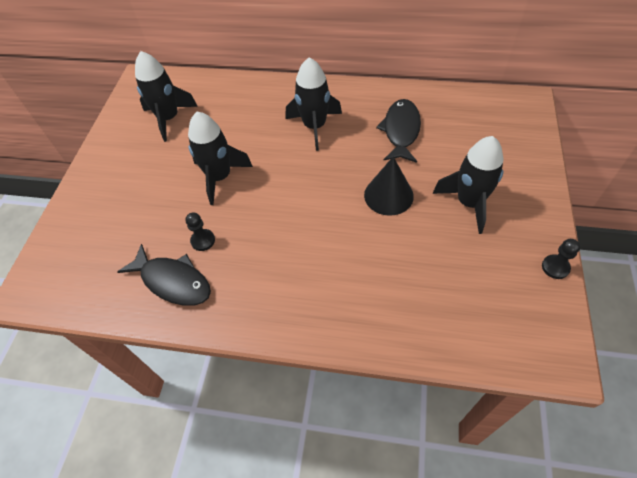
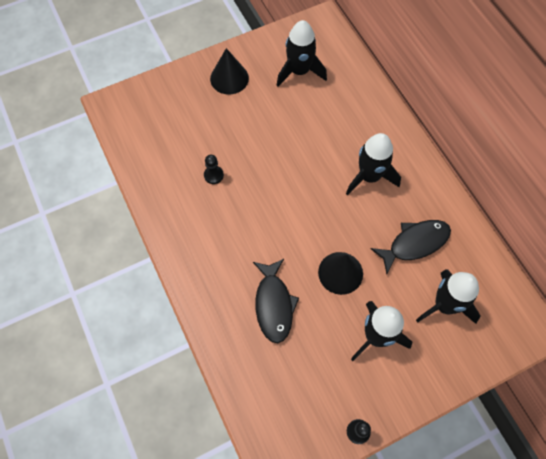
camera: 50 degrees right, 10 degrees up
black fish [117,244,211,306] -> black fish moved to [253,259,299,343]
black rocket [188,112,253,205] -> black rocket moved to [416,270,481,324]
none -> black cone [210,48,249,95]

